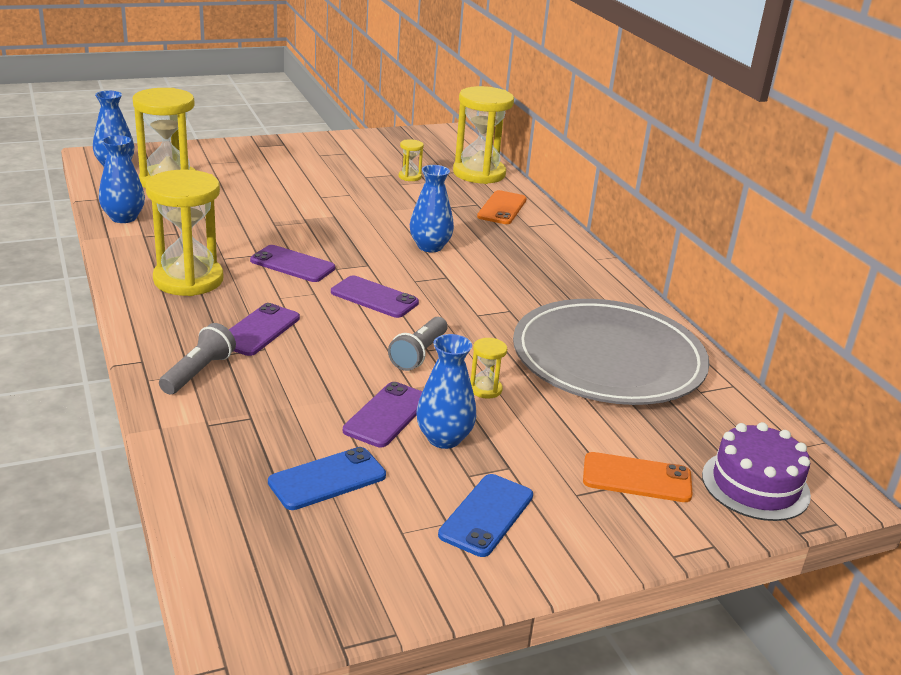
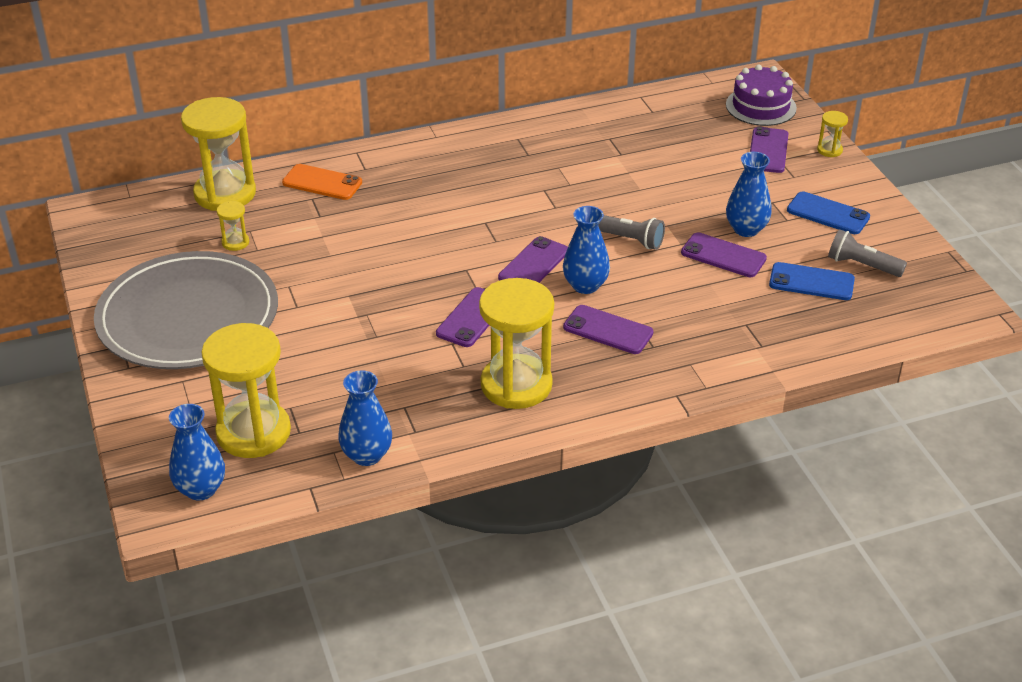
camera: 85 degrees left, 10 degrees up
grey flashlight [159,323,236,395] -> grey flashlight moved to [828,229,907,277]
blue phone [268,447,386,510] -> blue phone turned 45 degrees counterclockwise [769,262,855,300]
blue vase [410,165,454,252] -> blue vase moved to [563,206,610,294]
yellow hourglass [471,338,507,399] -> yellow hourglass moved to [817,111,848,157]
grey plate [513,299,710,405] -> grey plate moved to [94,251,278,369]
orange phone [583,452,693,502] -> purple phone [750,127,788,173]

